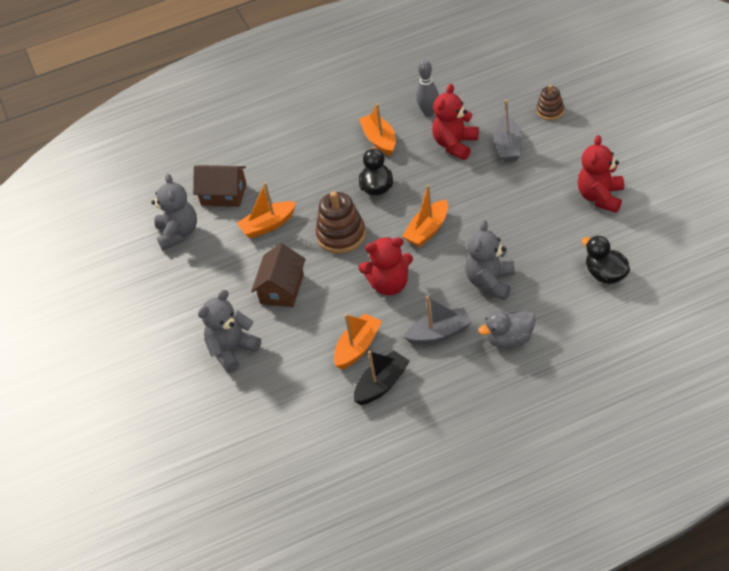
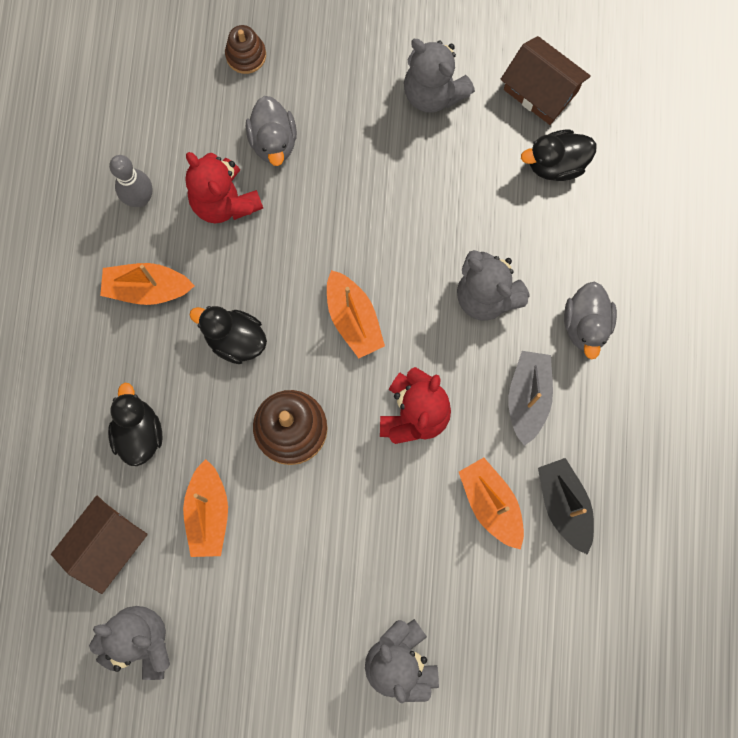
camera: 70 degrees left, 30 degrees up
brown house [251,243,305,307] -> brown house moved to [500,36,591,125]
grey boat [494,100,522,162] -> grey duck [245,96,297,166]
red teddy bear [578,135,624,213] -> grey teddy bear [404,39,475,112]
none -> black duck [108,383,163,466]

